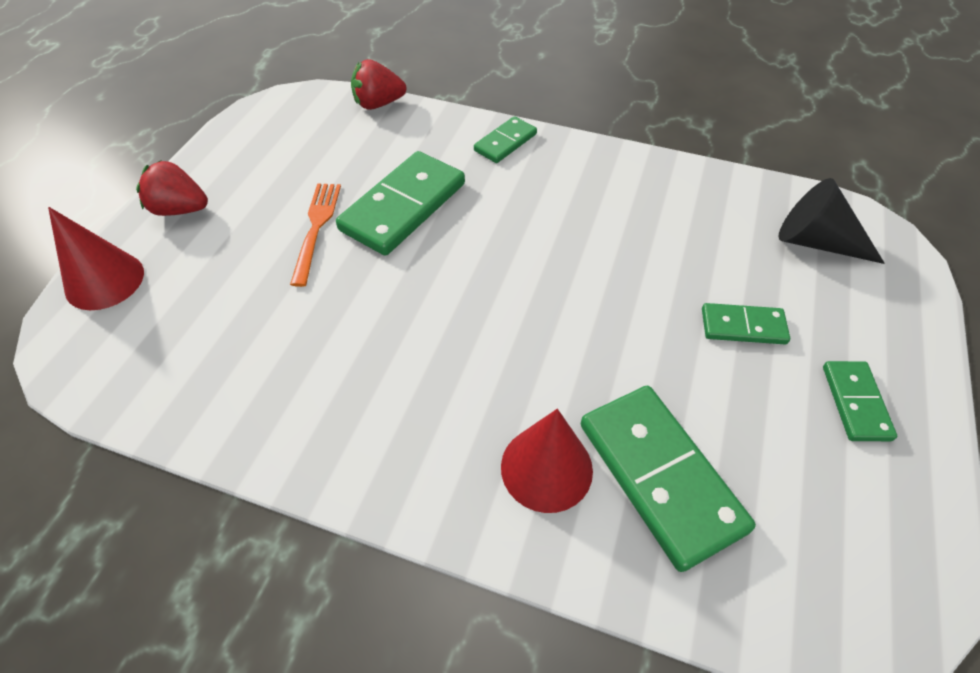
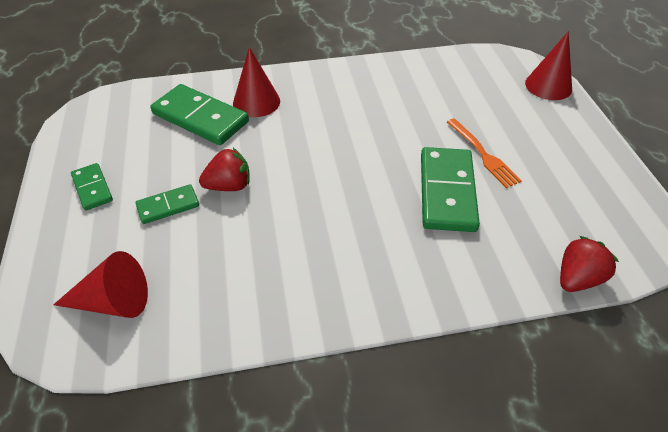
camera: 150 degrees right, 5 degrees down
red strawberry [136,160,208,216] -> red strawberry moved to [199,148,250,191]
green domino [474,116,537,163] -> none
black cone [779,178,885,264] -> red cone [53,251,148,318]

